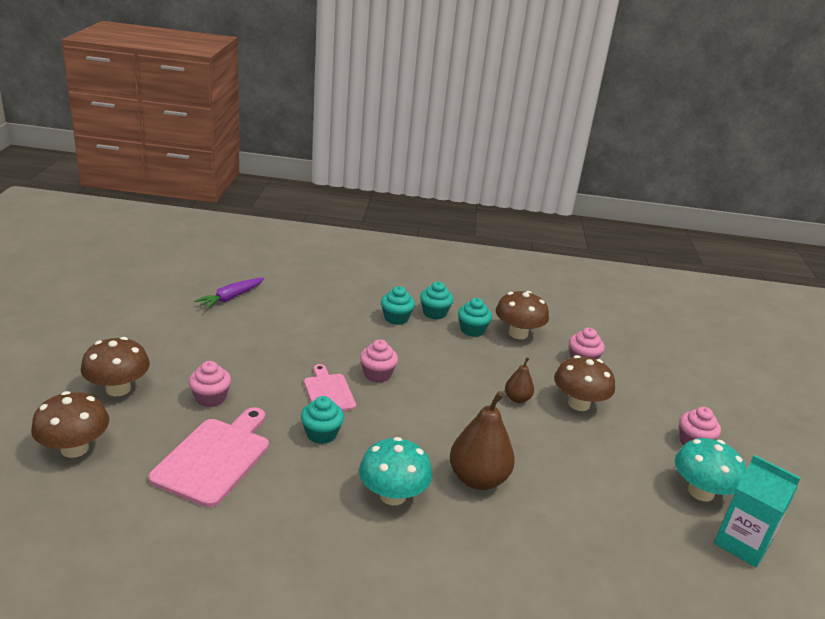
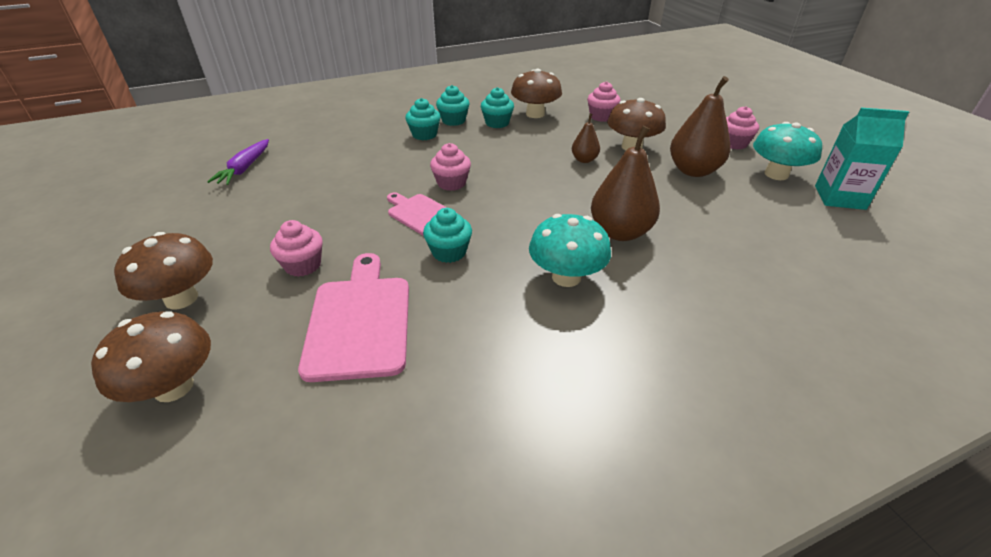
camera: 25 degrees left, 10 degrees up
none -> brown pear [670,76,730,177]

